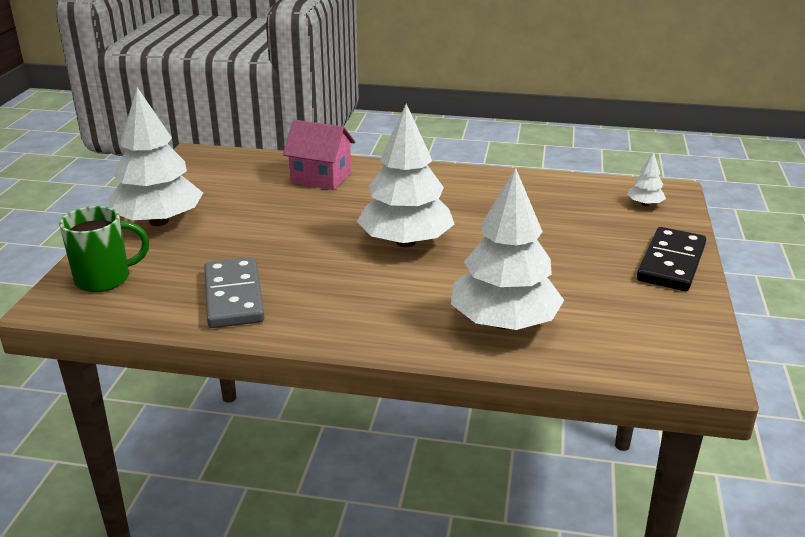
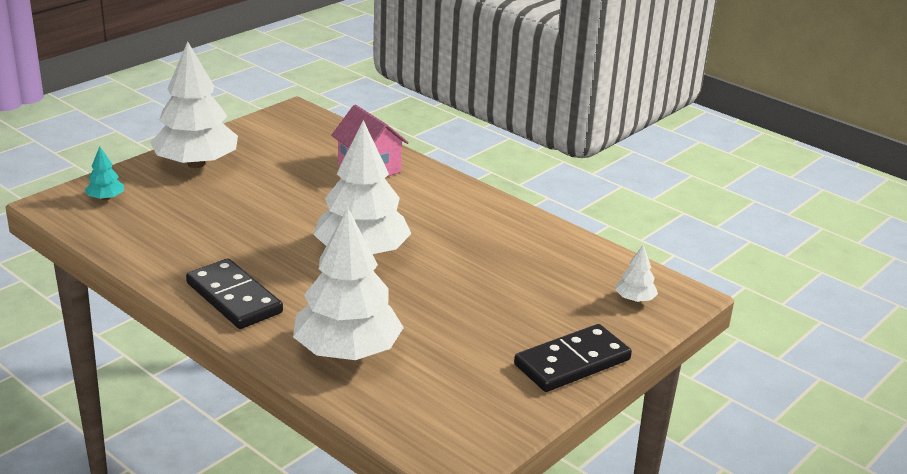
camera: 30 degrees right, 0 degrees up
green mug [59,206,149,292] -> turquoise tree [85,146,124,200]
grey domino [204,257,265,328] -> none
none -> black domino [186,258,283,329]

